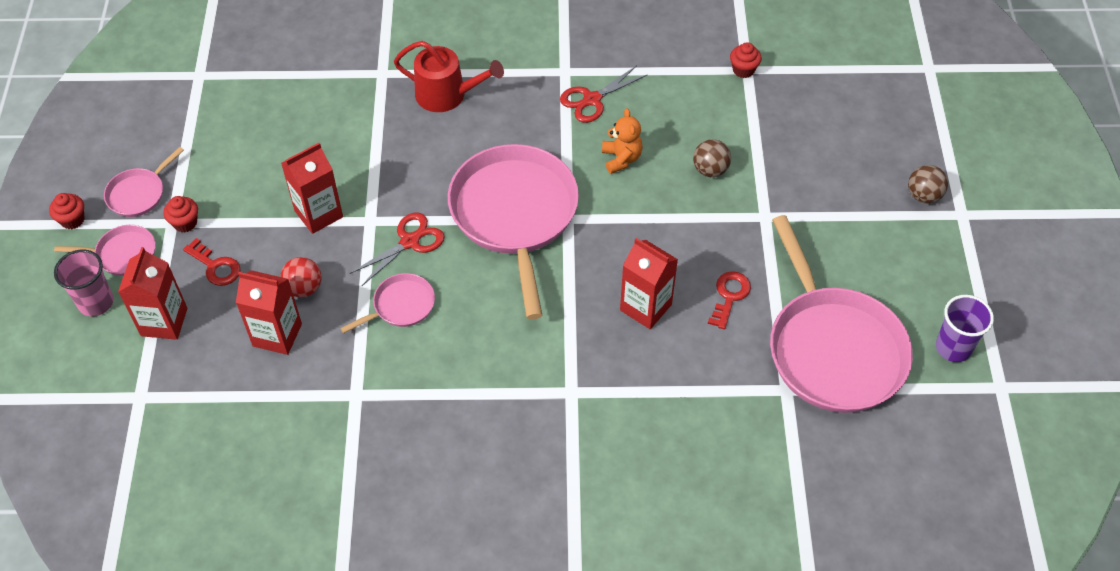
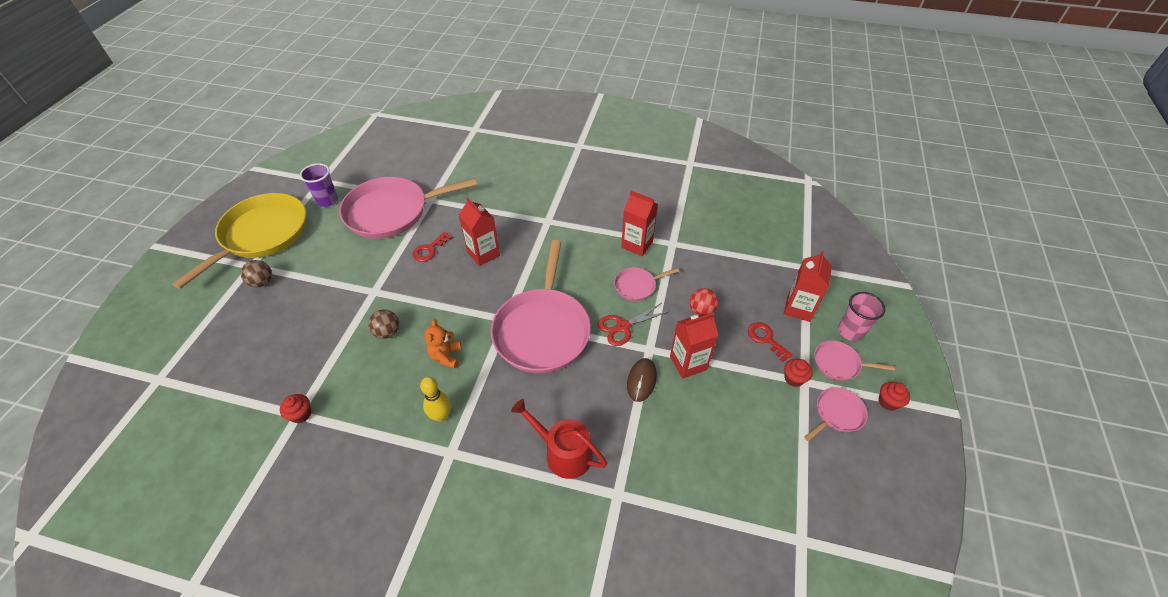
camera: 165 degrees left, 5 degrees down
red carton [236,270,302,355] -> red carton moved to [621,191,658,256]
red scissors [560,65,647,123] -> yellow bowling pin [420,377,451,422]
pink pan [770,215,913,413] -> pink pan turned 105 degrees counterclockwise [339,177,477,239]
none -> yellow pan [172,193,306,289]
none -> brown mouse [627,358,657,402]

